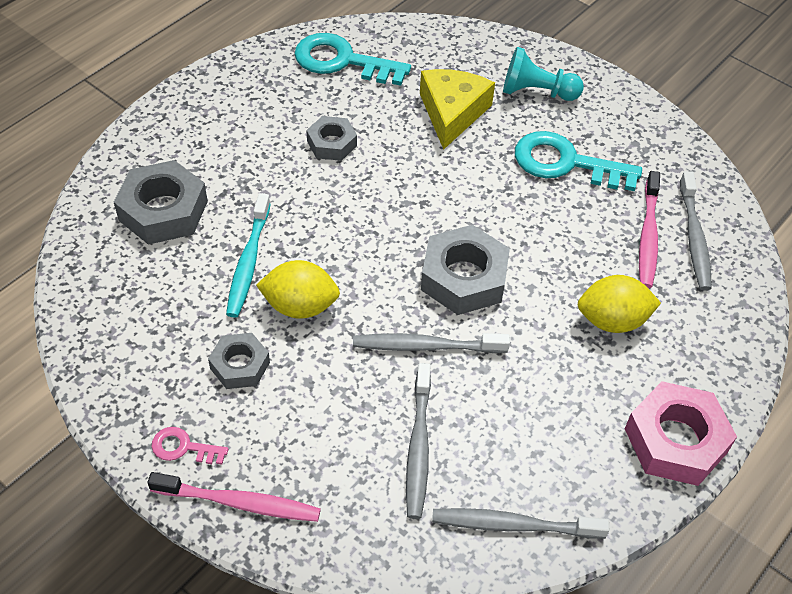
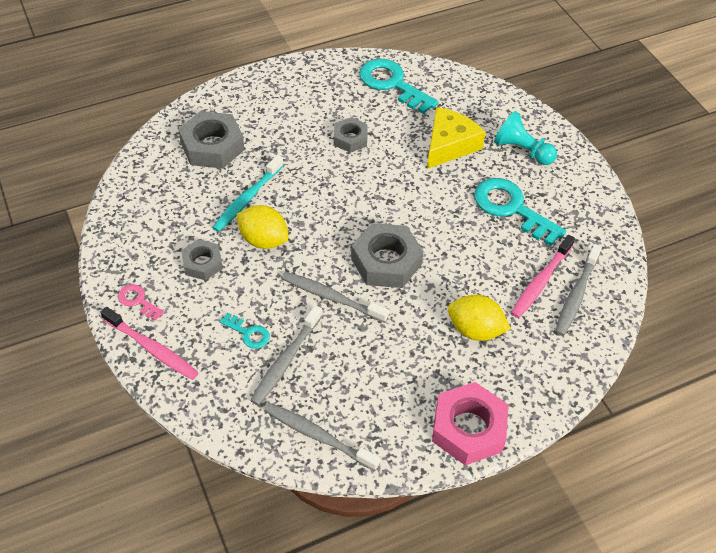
camera: 25 degrees right, 0 degrees up
none -> turquoise key [220,313,270,349]

